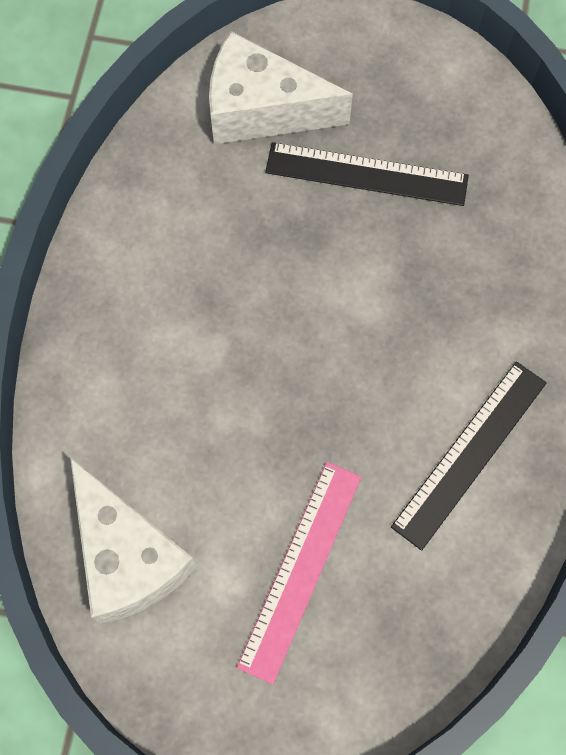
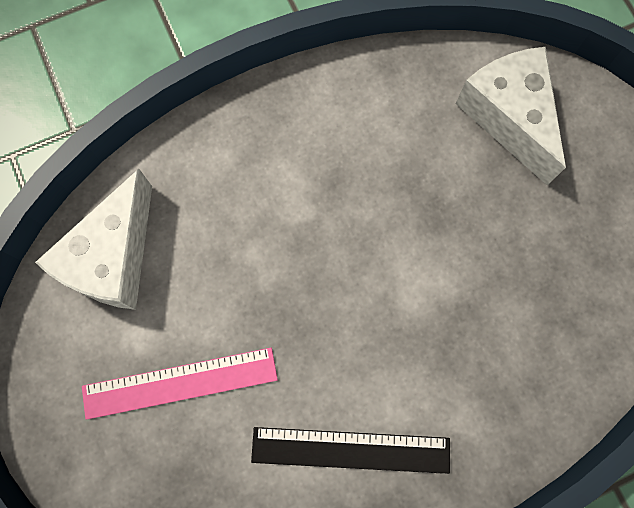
camera: 55 degrees right, 5 degrees up
black ruler [265,142,469,206] -> none

